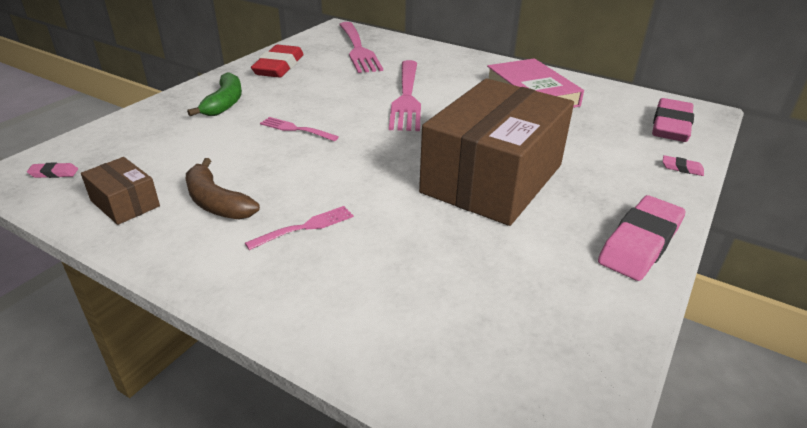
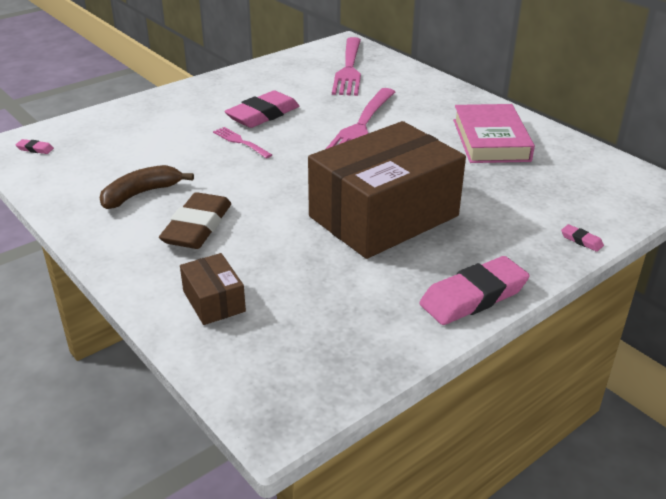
camera: 20 degrees right, 0 degrees up
brown box [81,157,160,225] -> brown box moved to [180,253,246,325]
brown banana [186,158,260,220] -> brown banana turned 75 degrees clockwise [100,165,194,209]
green banana [187,72,242,116] -> none
pink fork [245,206,354,250] -> brown eraser [159,192,231,249]
red eraser [251,45,304,78] -> none
pink eraser [652,98,694,142] -> pink eraser moved to [225,91,299,128]

